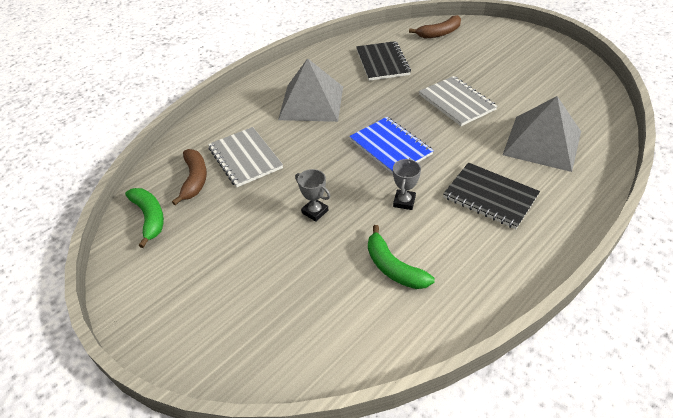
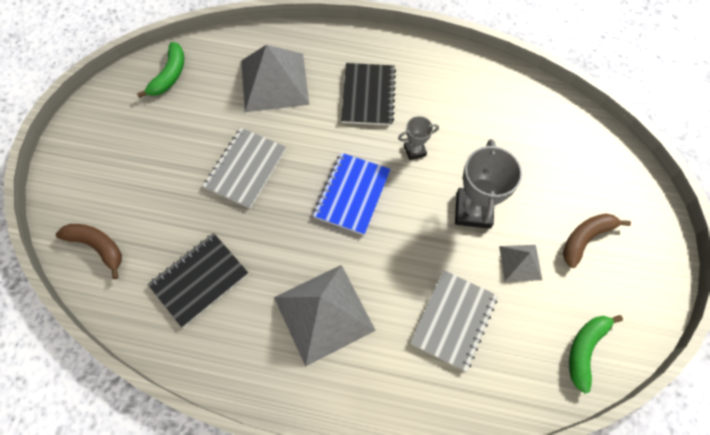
camera: 125 degrees left, 20 degrees up
brown banana [172,149,207,205] -> brown banana moved to [563,213,631,268]
grey trophy [295,169,330,221] -> grey trophy [455,139,523,229], size x1.89
green banana [368,225,435,289] -> green banana moved to [137,42,184,98]
none -> grey pyramid [499,245,542,282]

